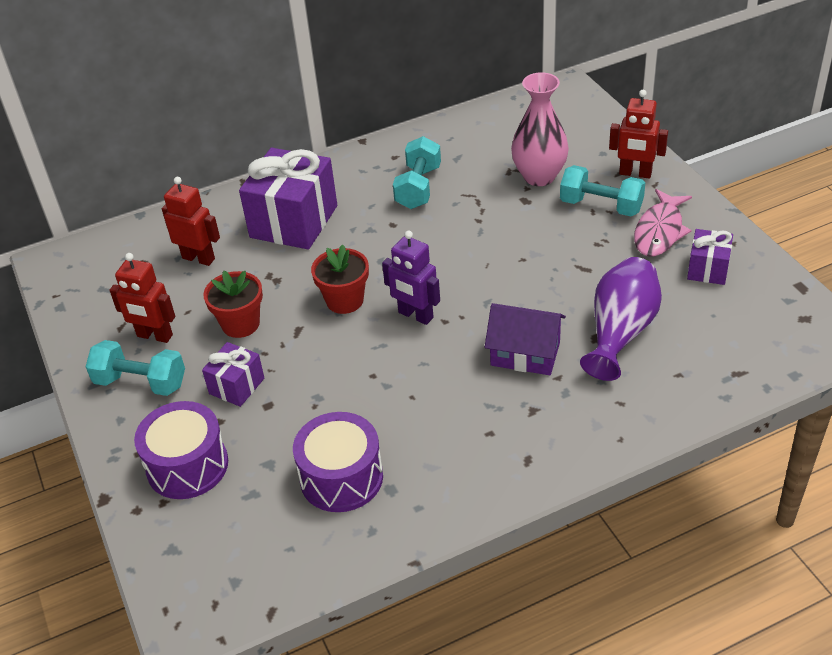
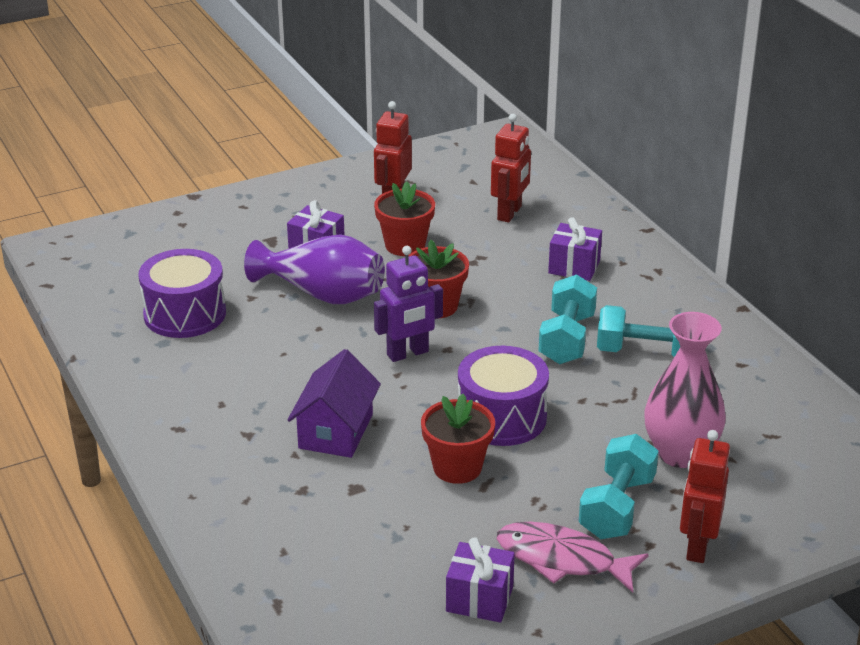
camera: 85 degrees right, 10 degrees down
turquoise dumbbell [86,340,185,396] -> turquoise dumbbell moved to [538,274,597,364]
purple drum [134,401,228,499] -> purple drum moved to [458,346,549,446]
purple gift [239,148,337,249] -> purple gift [548,217,602,281], size x0.52
purple robot [382,231,440,325] -> purple robot turned 150 degrees counterclockwise [374,246,443,362]
purple vase [580,257,662,381] -> purple vase moved to [244,234,385,304]
none -> red flower pot [421,394,495,484]

